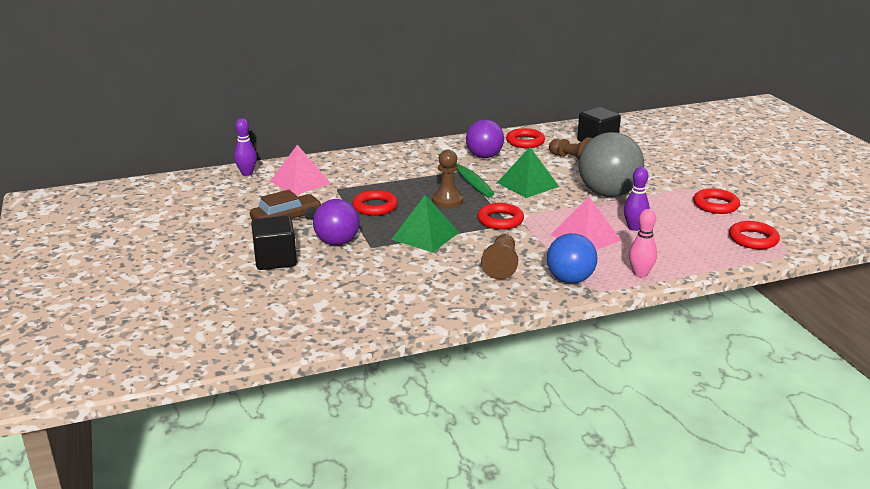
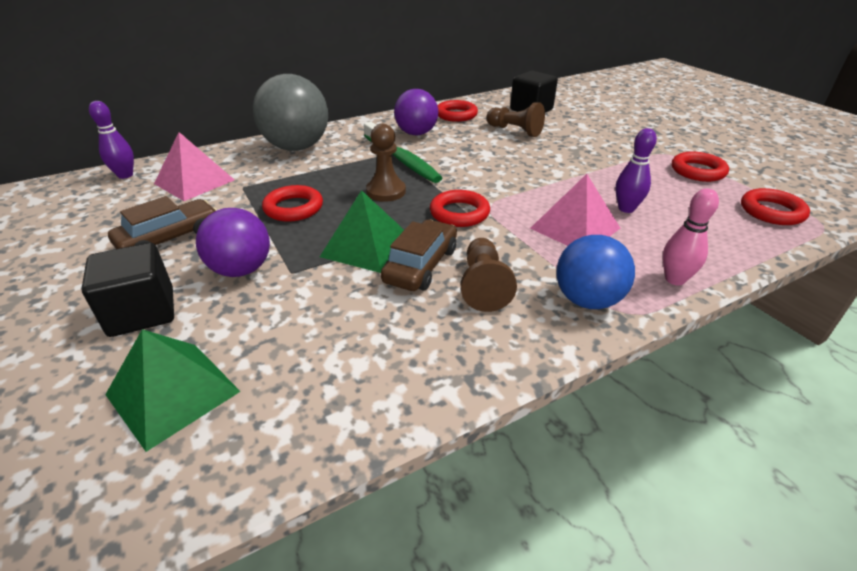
camera: 10 degrees left, 10 degrees up
green pyramid [497,147,559,198] -> green pyramid moved to [105,329,241,452]
grey ball [579,132,644,197] -> grey ball moved to [253,74,328,151]
none -> brown car [381,220,457,291]

